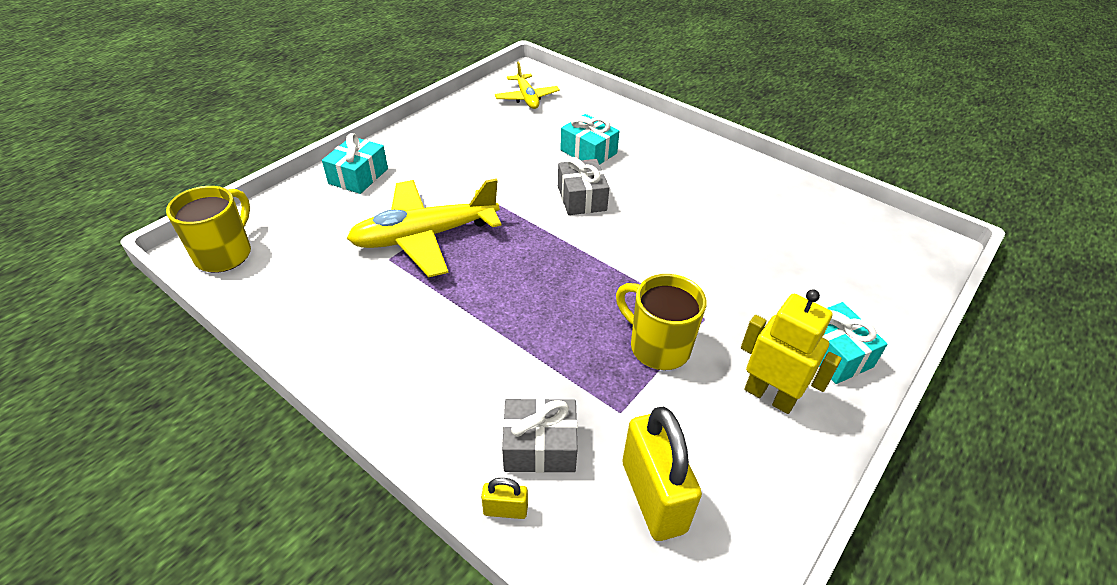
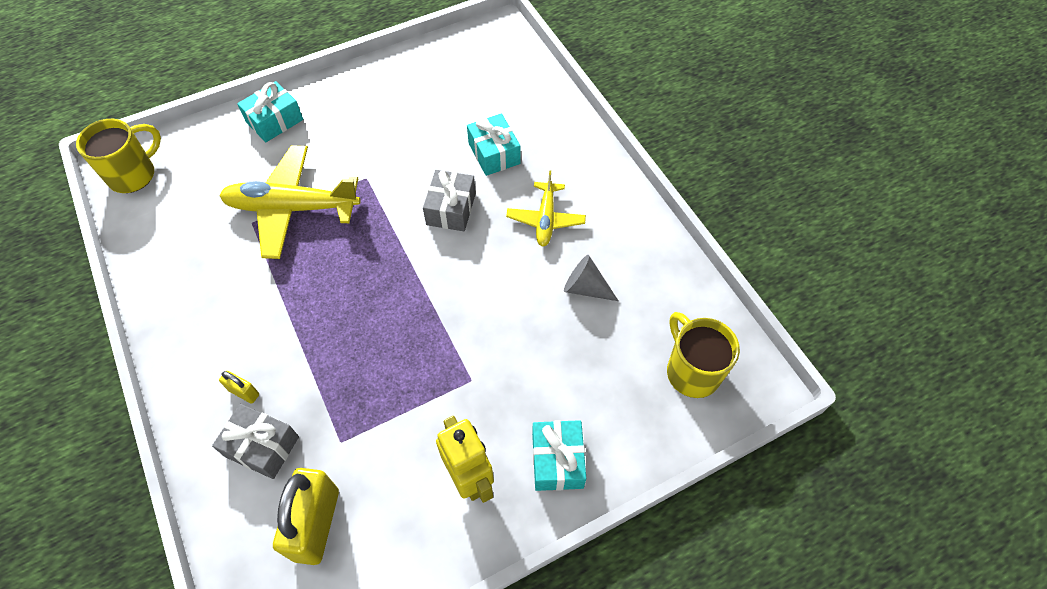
camera: 25 degrees right, 15 degrees up
yellow padlock [481,478,528,519] -> yellow padlock moved to [219,371,259,404]
yellow plane [495,62,560,109] -> yellow plane moved to [506,170,586,247]
yellow mug [616,274,706,370] -> yellow mug moved to [667,312,740,398]
none -> grey cone [564,255,618,301]

